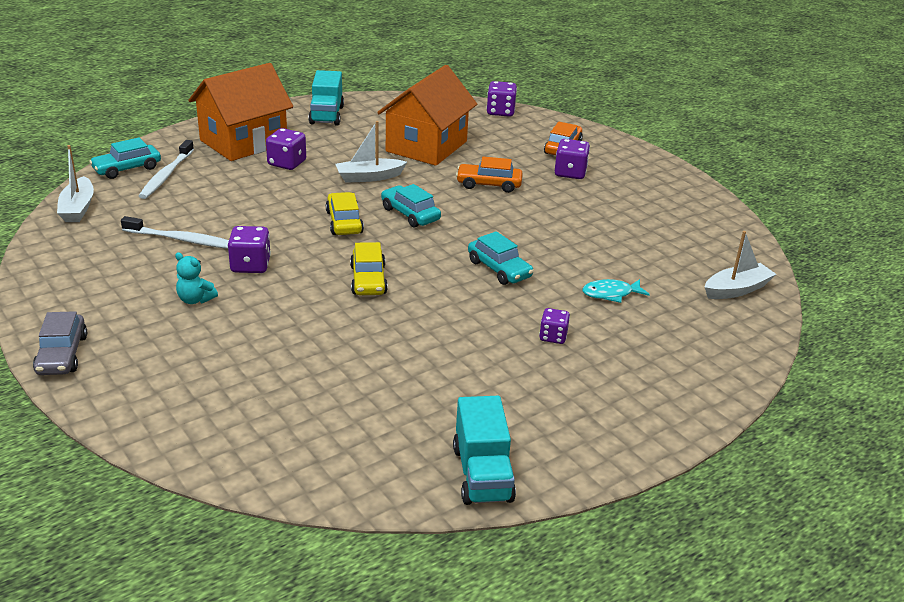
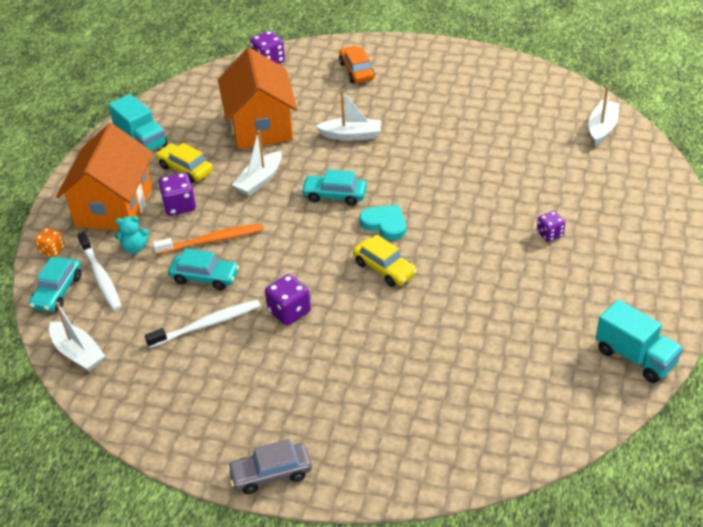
camera: 35 degrees left, 10 degrees up
grey car [33,311,87,375] -> grey car turned 120 degrees clockwise [227,439,312,494]
turquoise teddy bear [175,252,218,304] -> turquoise teddy bear moved to [115,216,149,254]
yellow car [326,192,364,235] -> yellow car moved to [156,143,213,183]
orange car [456,157,523,193] -> white boat [316,90,381,141]
turquoise car [468,231,534,285] -> turquoise car moved to [168,248,239,290]
purple dice [555,139,590,179] -> none
turquoise fish [582,279,650,303] -> none
none -> orange dice [34,228,65,257]
none -> orange toothbrush [153,224,264,255]
none -> turquoise heart [359,205,406,240]

